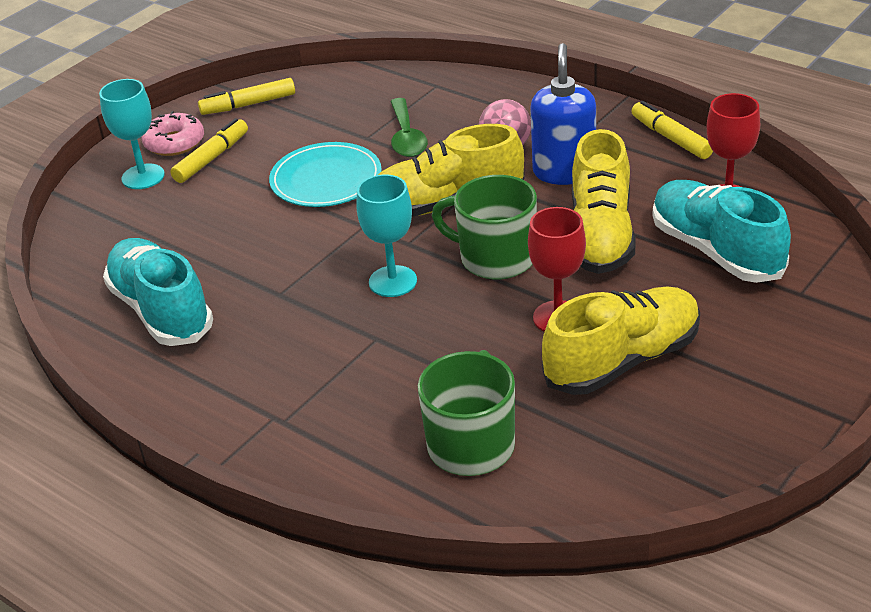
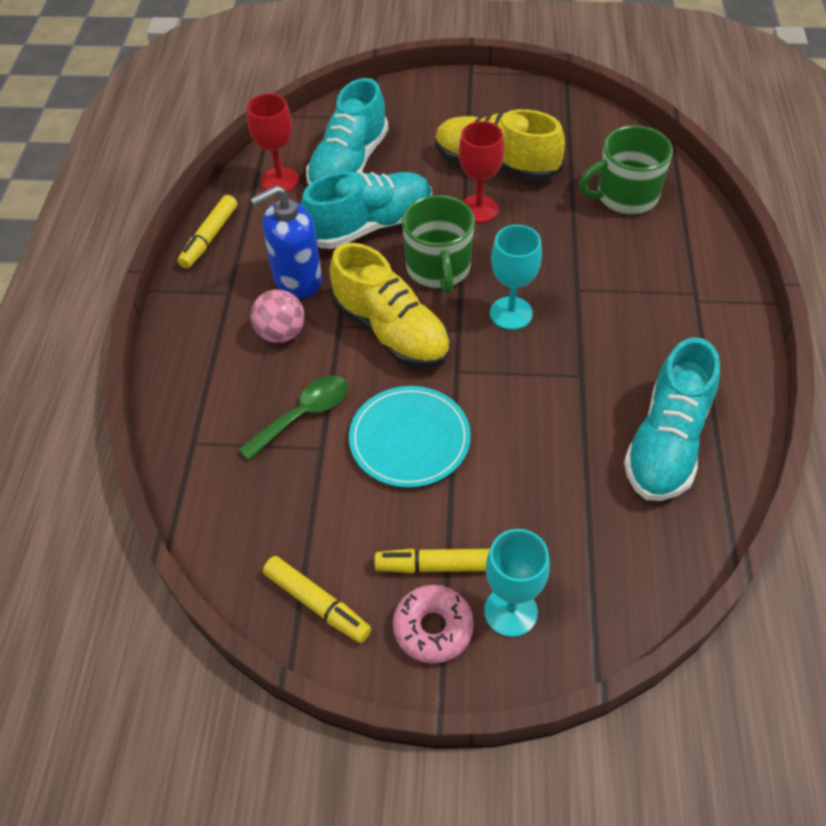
camera: 125 degrees left, 15 degrees up
yellow shoe [572,129,636,274] -> turquoise shoe [301,171,432,249]

